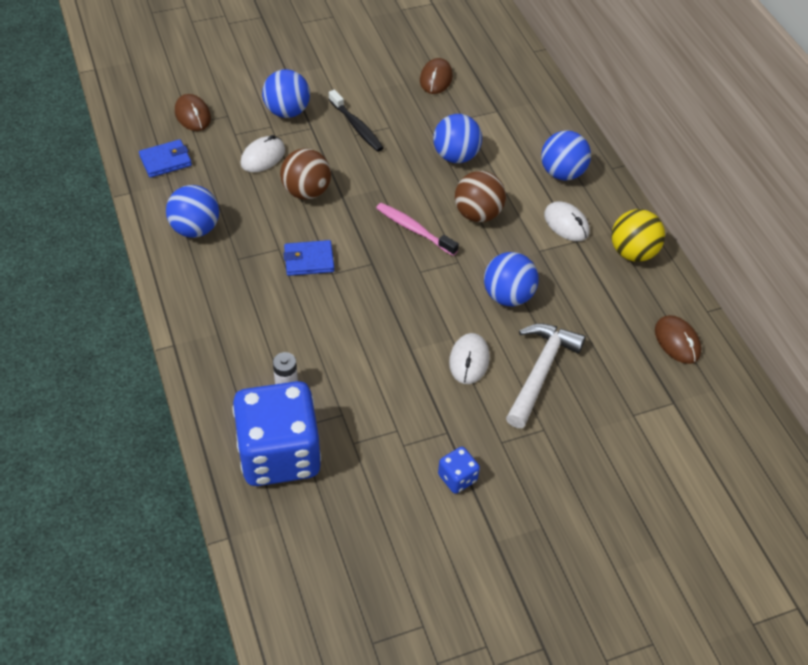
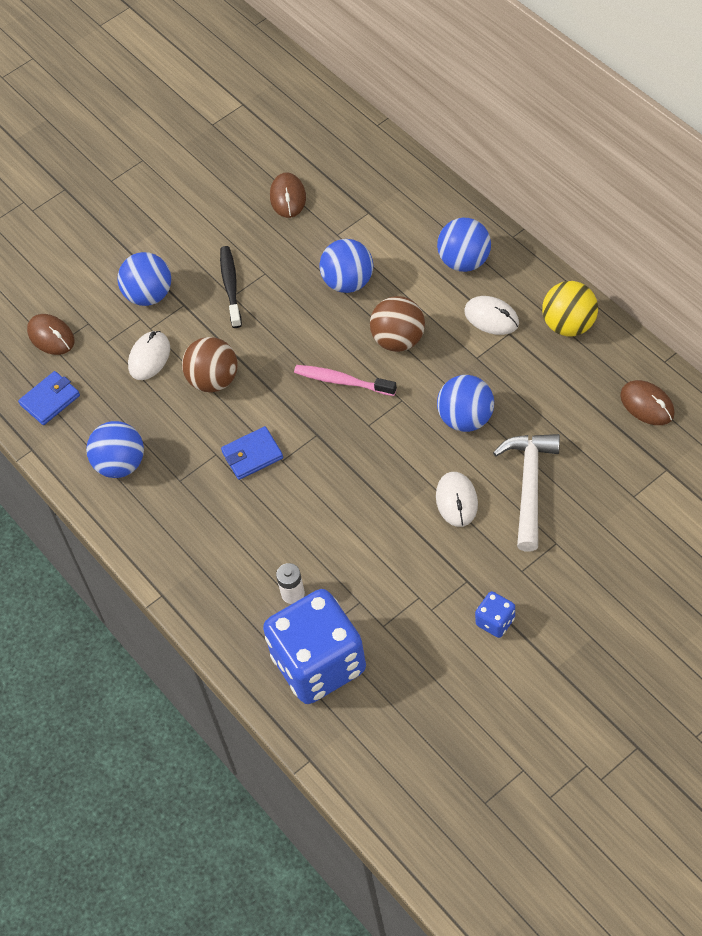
camera: 10 degrees left, 5 degrees up
black toothbrush [329,89,384,152] -> black toothbrush turned 135 degrees counterclockwise [220,246,242,328]

